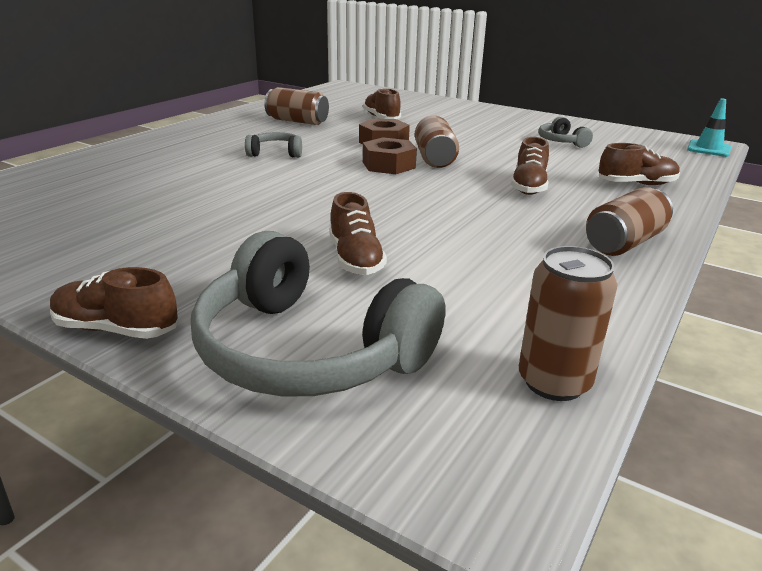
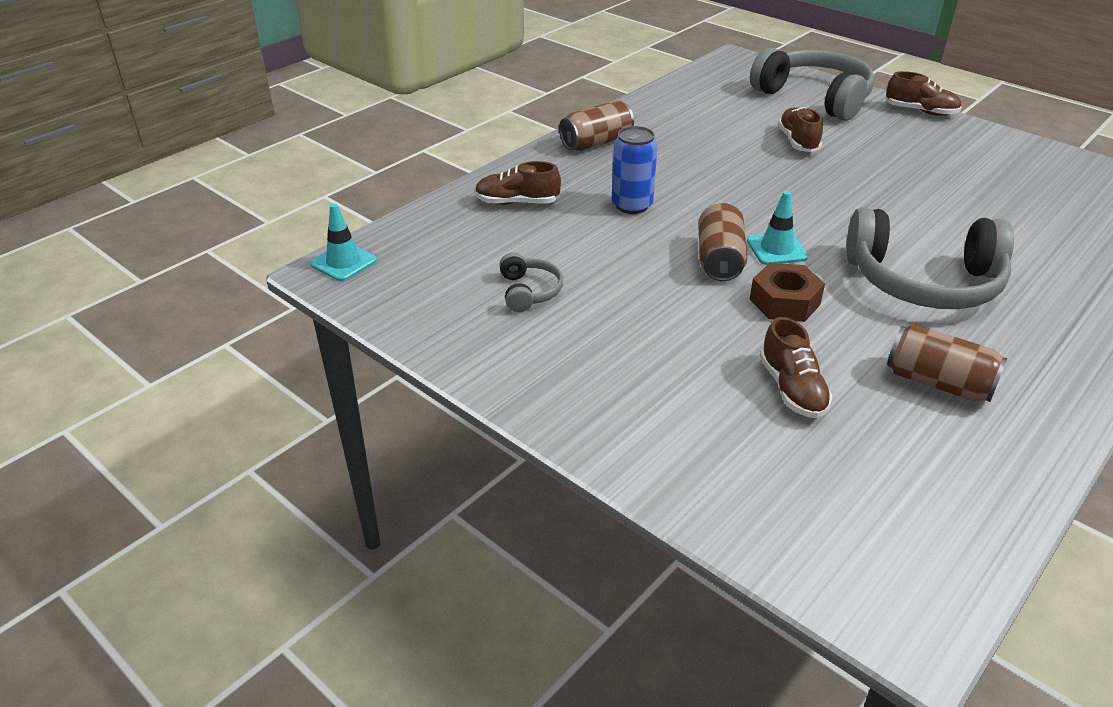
camera: 170 degrees left, 10 degrees up
grey headphones [245,132,302,158] -> grey headphones [846,207,1014,309], size x2.18
brown nut [363,137,417,174] -> turquoise traffic cone [747,191,808,265]
brown shoe [511,137,549,195] -> blue can [612,126,658,214]
brown can [519,246,617,401] -> none

